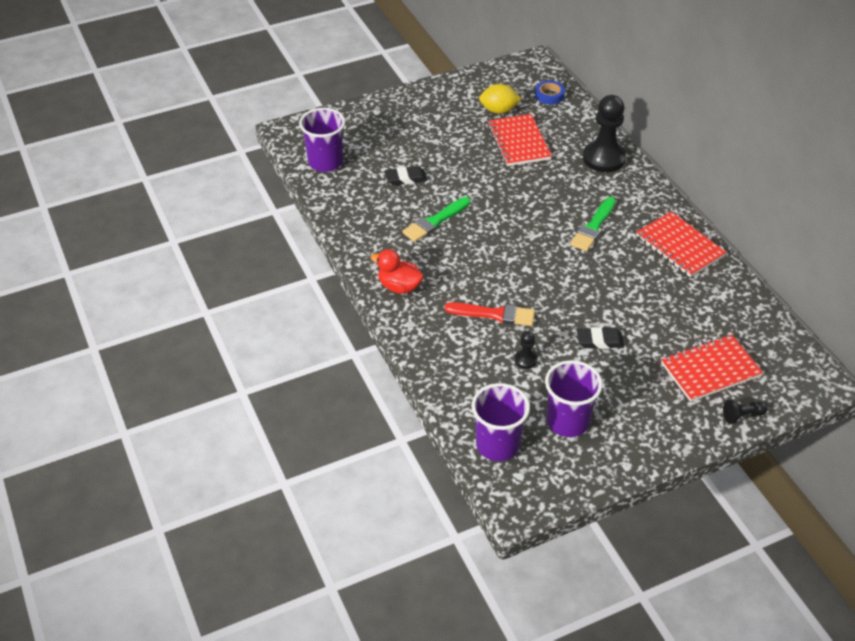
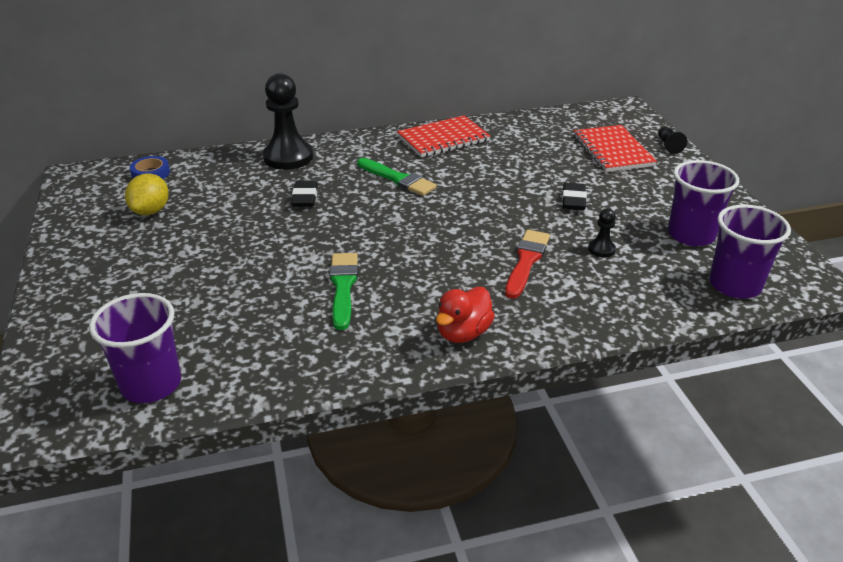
camera: 80 degrees left, 10 degrees down
black eraser [385,166,427,185] -> black eraser moved to [291,180,318,207]
green brush [402,197,471,242] -> green brush turned 150 degrees counterclockwise [330,253,358,330]
red notebook [488,114,552,166] -> none

